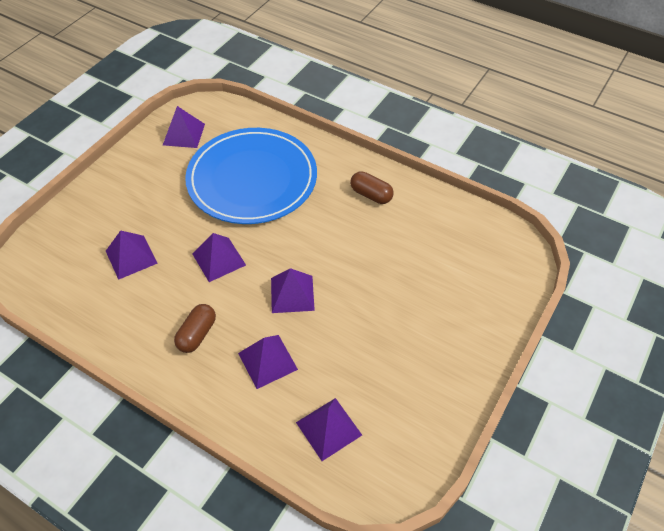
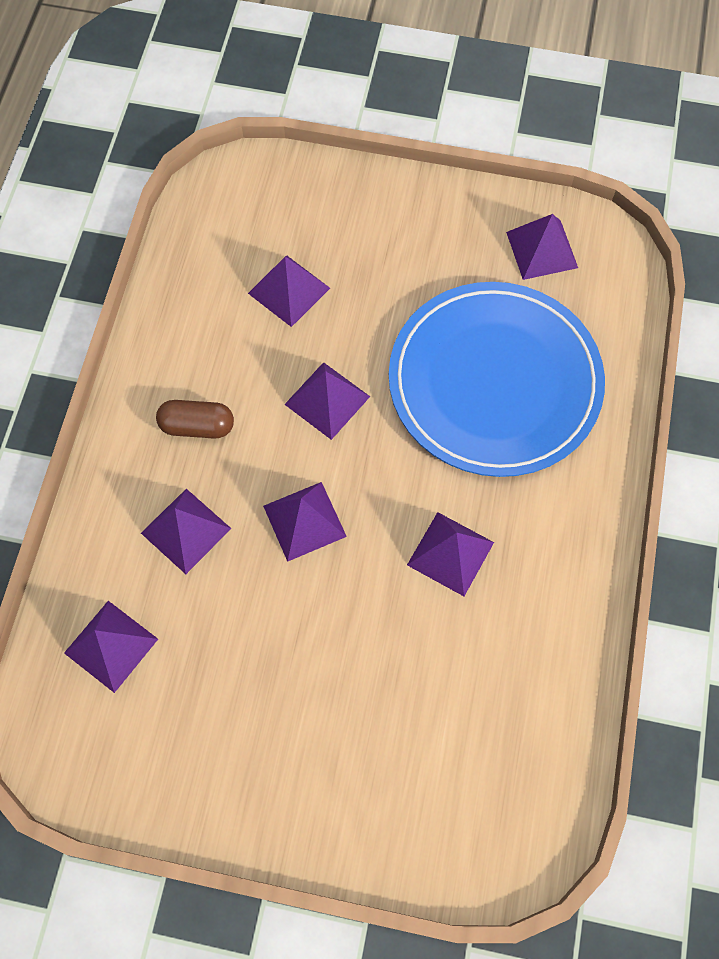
camera: 70 degrees right, 15 degrees up
brown capsule [350,171,394,204] -> none
none -> purple pyramid [407,512,494,596]

